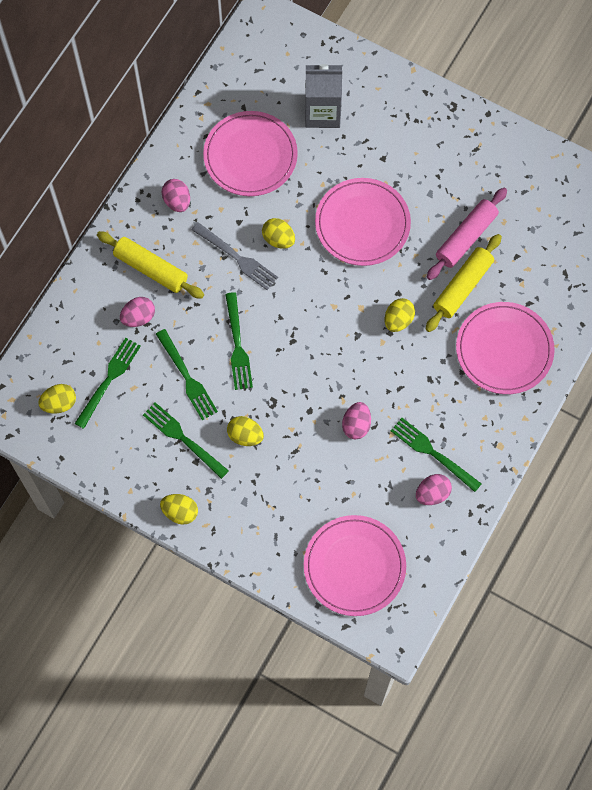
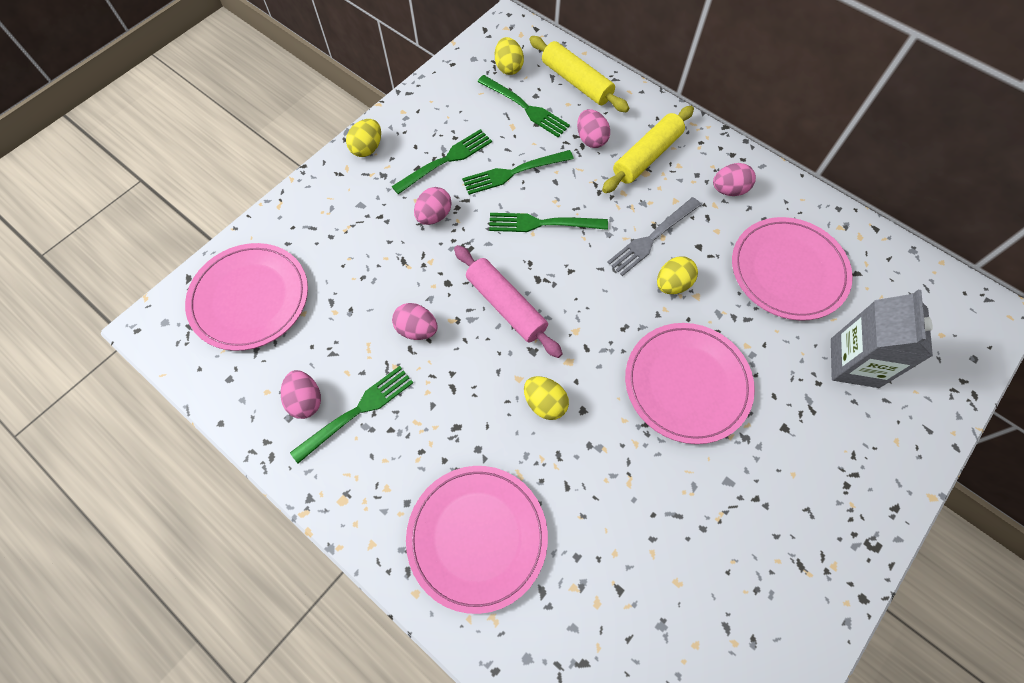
camera: 100 degrees right, 5 degrees down
yellow egg [227,416,264,446] -> pink egg [414,187,452,225]
yellow rolling pin [426,234,502,332] -> yellow rolling pin moved to [529,36,629,112]
pink rolling pin [427,188,507,280] -> pink rolling pin moved to [454,245,562,358]

